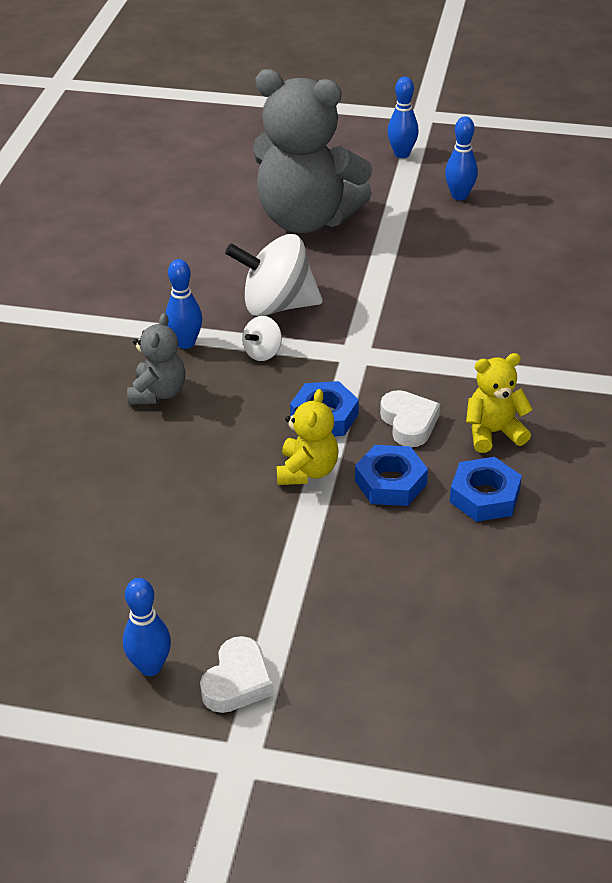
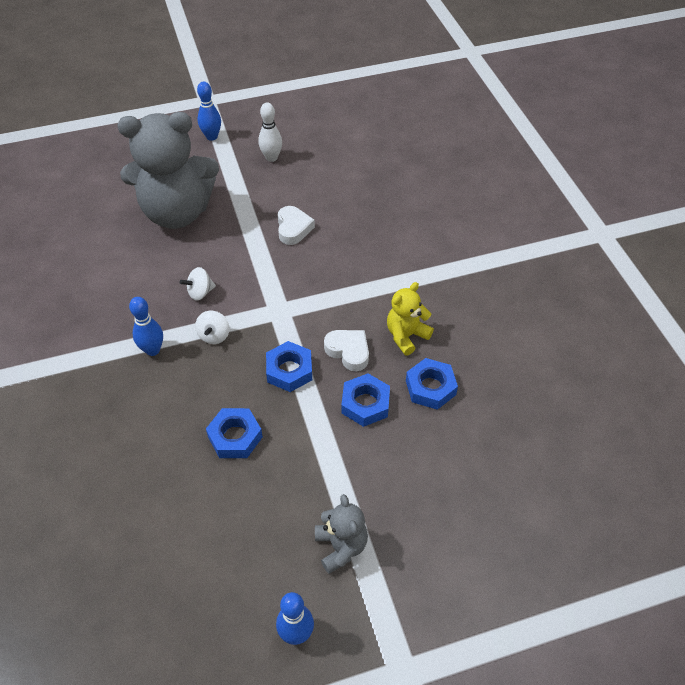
camera: 30 degrees left, 10 degrees up
grey teddy bear [127,313,186,405] -> grey teddy bear moved to [315,494,368,574]
white heart [200,636,274,713] -> white heart moved to [278,206,315,245]
white spinning top [225,234,323,316] -> white spinning top [180,267,216,301], size x0.48
yellow teddy bear [277,389,339,485] -> none
blue bowling pin [445,117,478,200] -> white bowling pin [258,102,282,162]
none -> blue nut [206,408,263,458]

